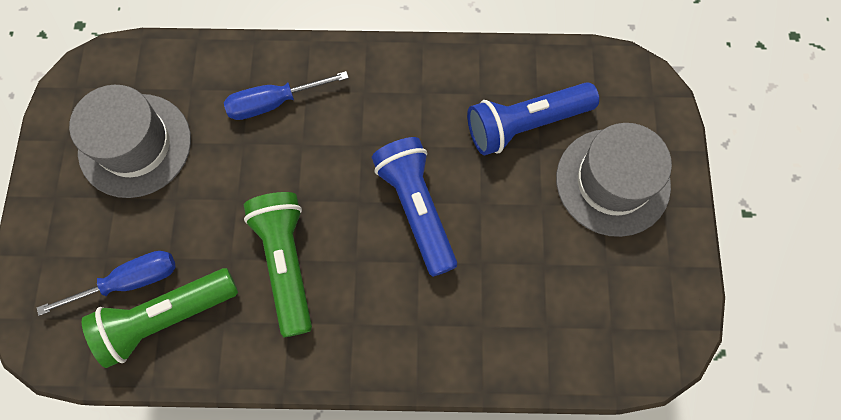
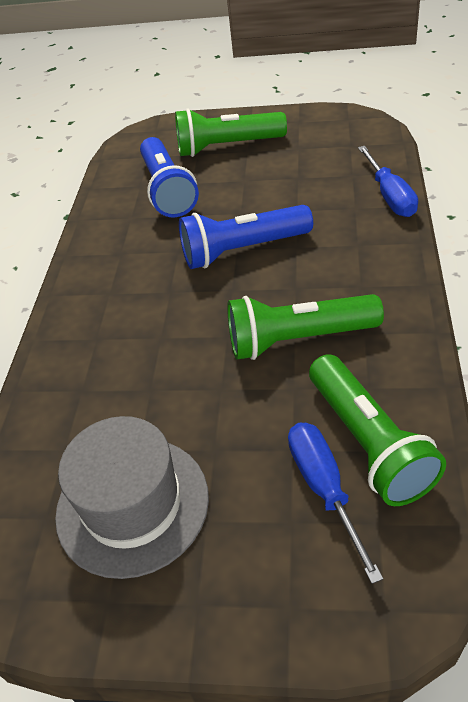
camera: 80 degrees left, 25 degrees down
blue screwdriver [224,71,349,120] -> blue screwdriver moved to [358,146,418,217]
grey hat [556,123,672,237] -> green flashlight [175,108,287,157]

